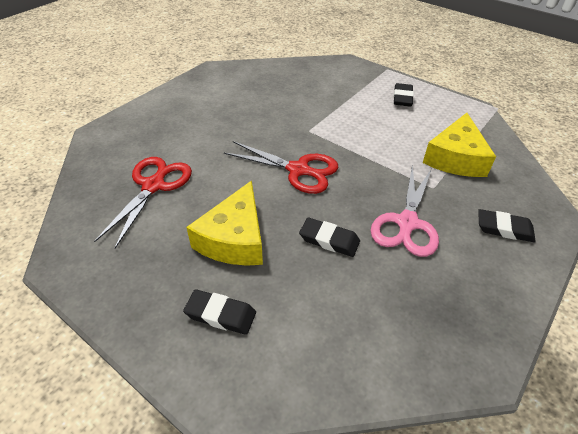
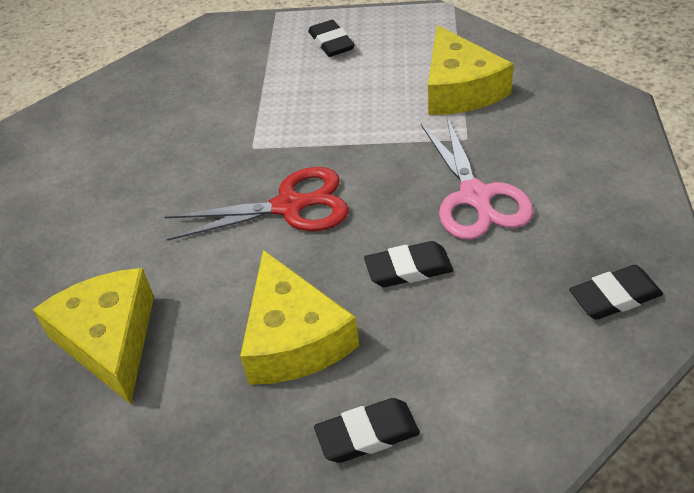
camera: 30 degrees left, 0 degrees up
red scissors [94,157,192,248] -> yellow cheese [32,268,154,404]
black eraser [478,209,536,242] -> black eraser moved to [569,265,663,319]

